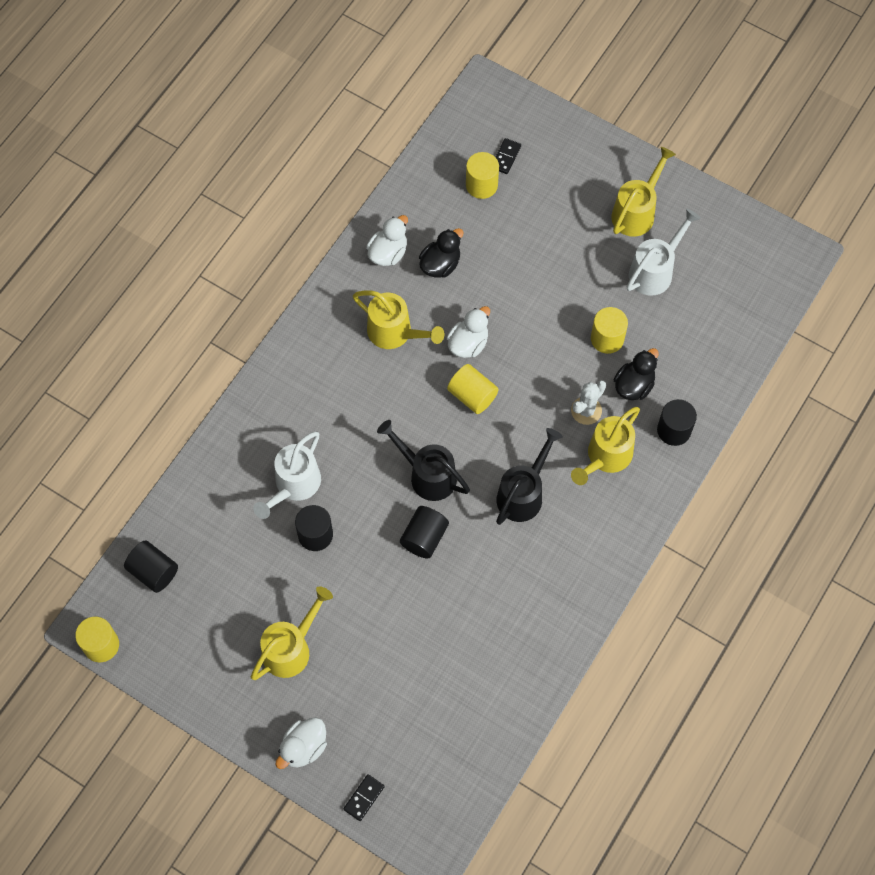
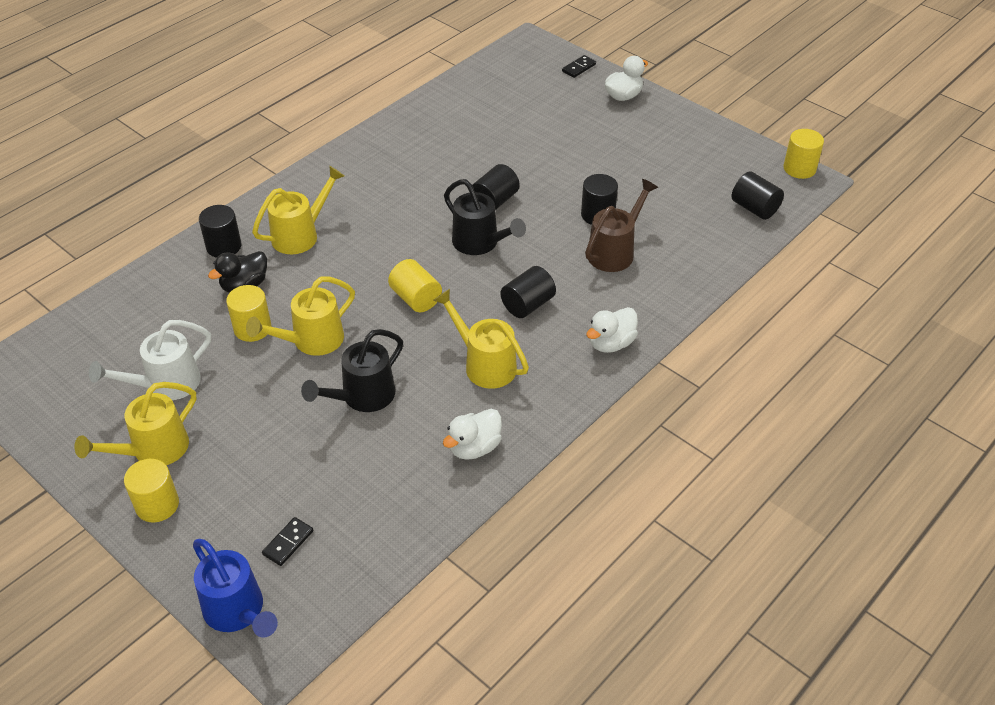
camera: 170 degrees left, 20 degrees down
yellow watering can [251,586,333,680] -> yellow watering can moved to [246,277,355,356]
white watering can [253,431,321,519] -> brown watering can [585,179,658,272]
black duck [419,228,463,278] -> none
white duck [447,306,490,358] -> white duck moved to [586,307,638,353]
yellow cylinder [466,152,499,199] -> yellow cylinder moved to [124,459,179,522]
black watering can [496,428,563,525] -> black watering can moved to [301,329,403,412]
white cactus [571,380,606,425] -> none
none -> blue watering can [193,539,278,638]
none -> black cylinder [501,266,556,318]

